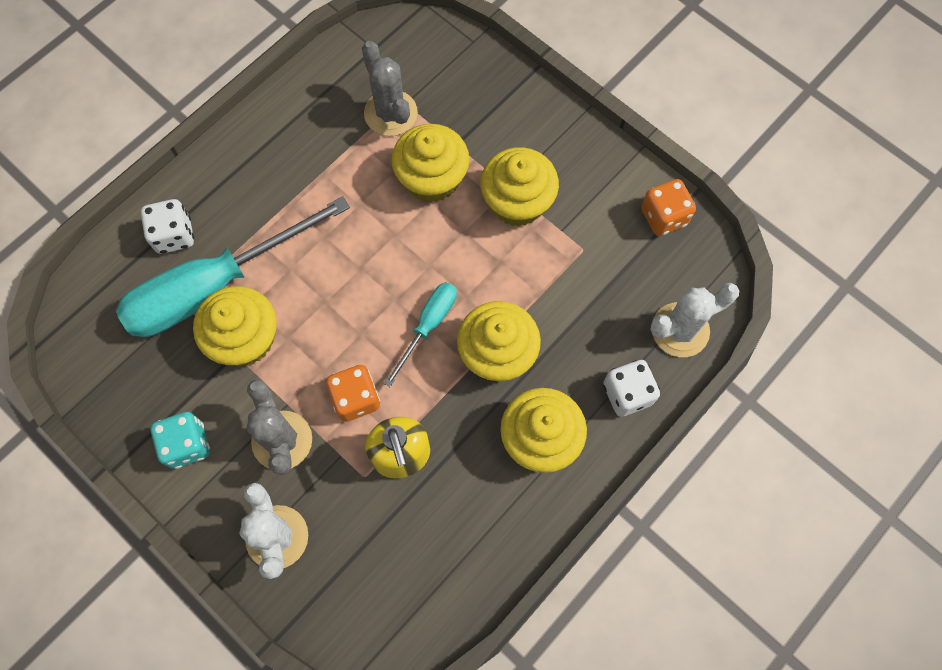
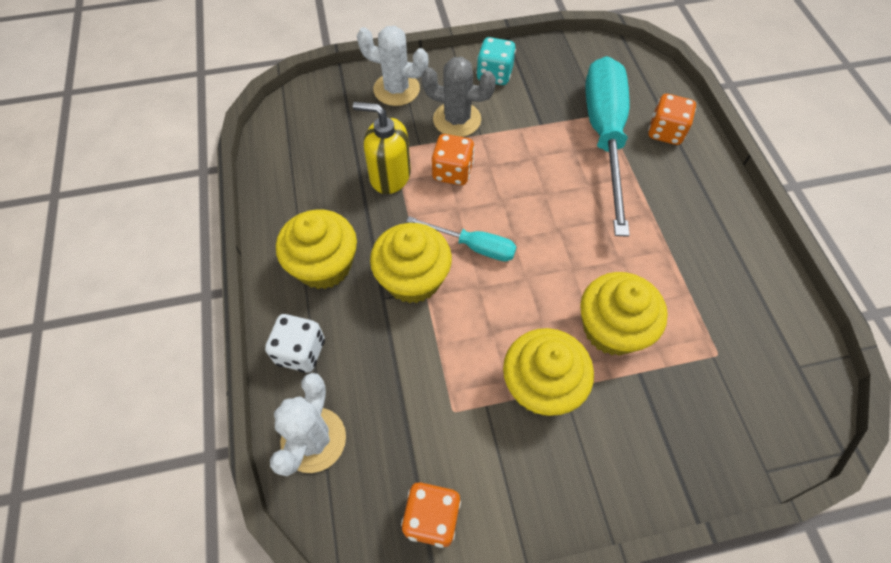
camera: 125 degrees right, 10 degrees down
white dice [141,199,194,254] -> orange dice [648,94,696,145]
yellow cupcake [193,286,277,366] -> none
grey cactus [362,41,418,136] -> none
turquoise screwdriver [384,282,457,387] -> turquoise screwdriver turned 45 degrees counterclockwise [406,216,516,262]

